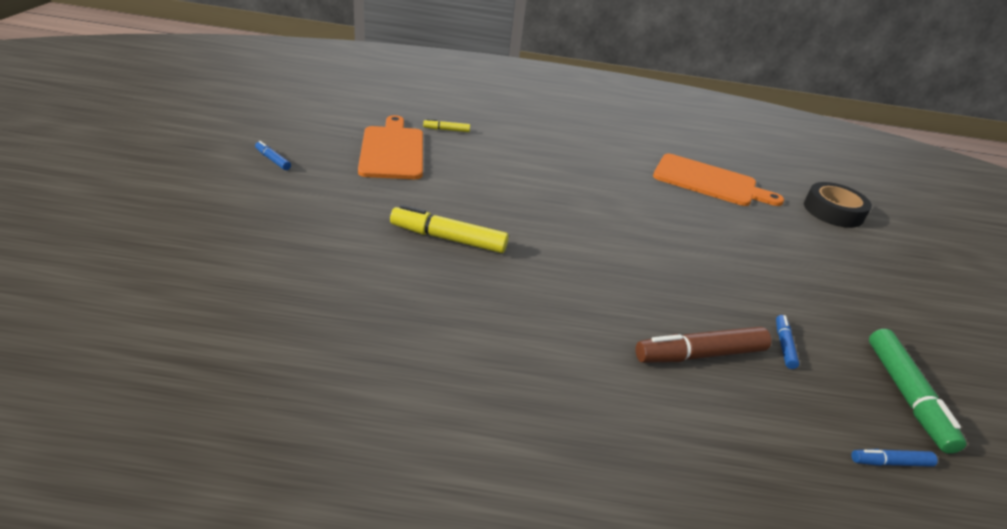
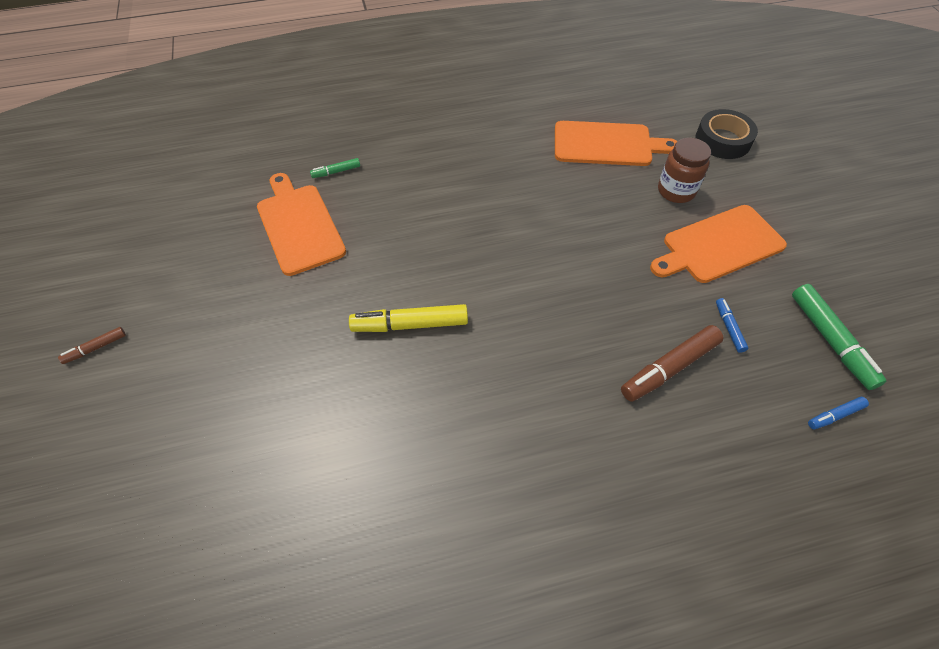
camera: 15 degrees left, 20 degrees up
blue marker [255,141,291,170] -> none
yellow marker [423,119,470,132] -> green marker [310,158,360,178]
none -> brown marker [58,327,126,364]
none -> orange cutting board [650,205,787,283]
none -> brown jar [658,138,711,203]

